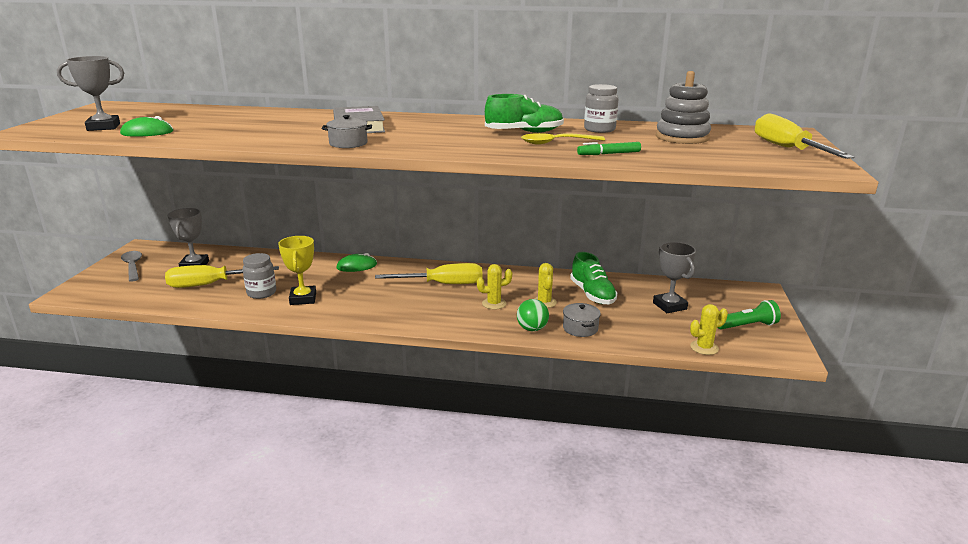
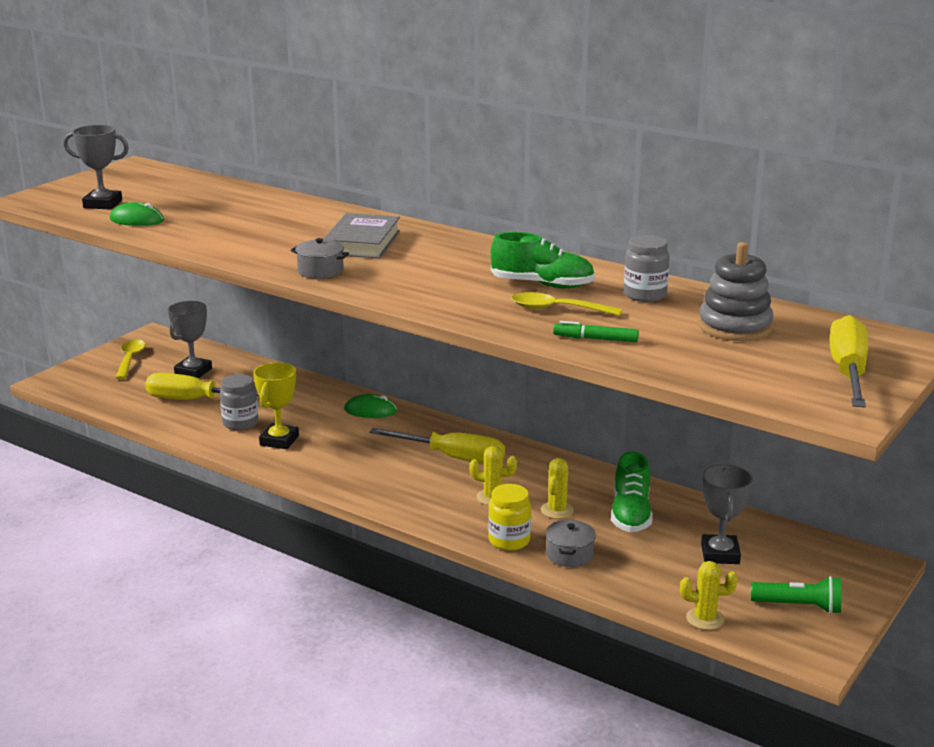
camera: 25 degrees right, 0 degrees up
grey spoon [121,251,142,282] -> yellow spoon [115,339,145,379]
green ball [517,299,549,331] -> yellow jar [488,484,531,551]

